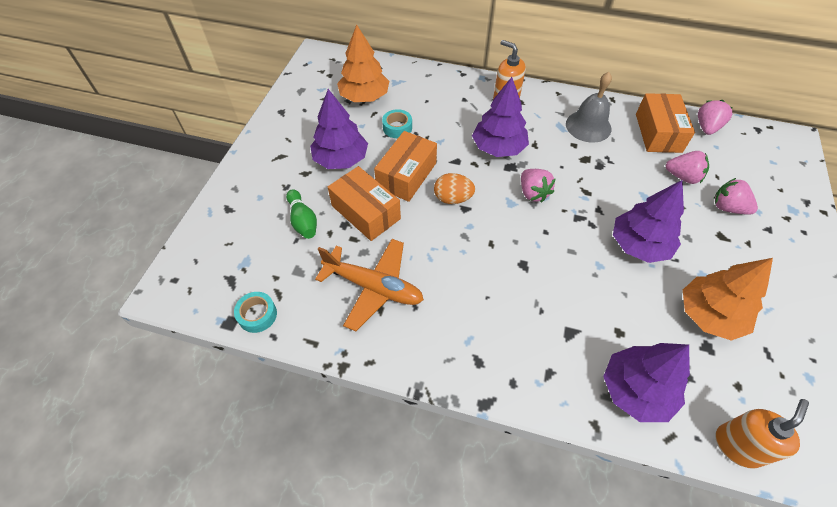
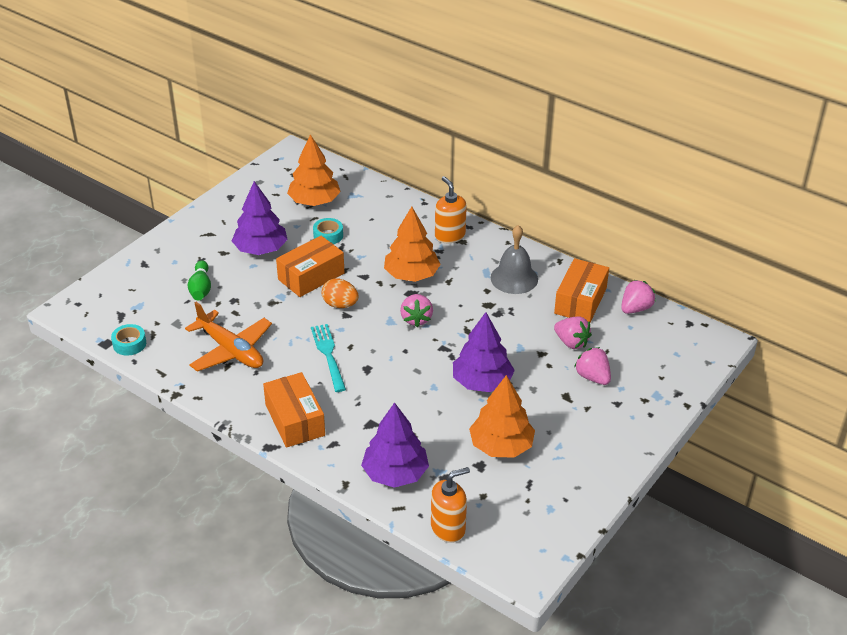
camera: 20 degrees right, 15 degrees down
orange box [328,166,401,241] -> orange box moved to [263,372,325,448]
purple tree [472,77,529,157] -> orange tree [384,207,441,282]
none -> turquoise fork [311,324,346,392]

